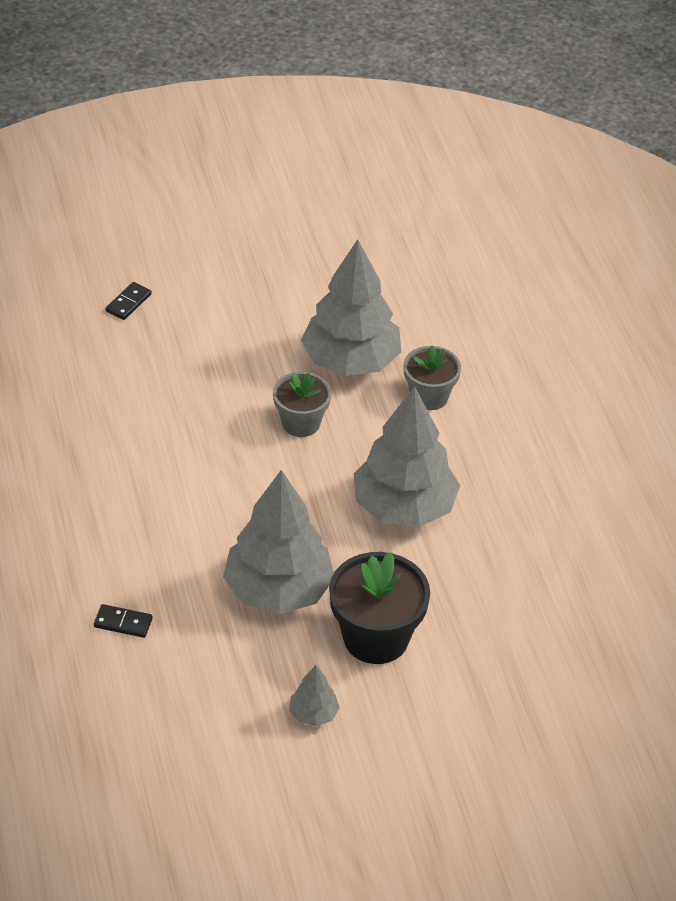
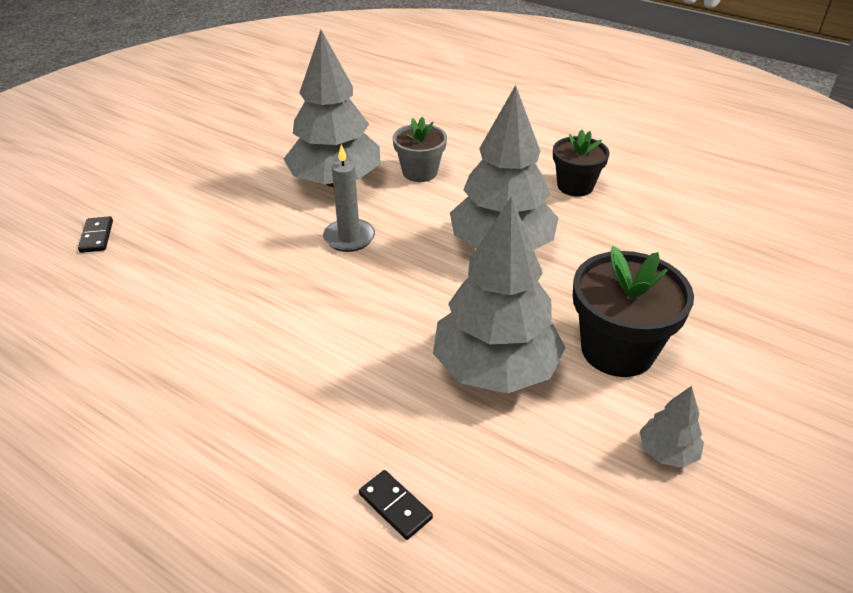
camera: 40 degrees left, 5 degrees down
black domino [94,604,153,638] -> black domino turned 75 degrees clockwise [359,470,433,540]
grey flower pot [273,372,331,437] -> grey candle [323,145,375,252]
none -> black flower pot [553,130,610,196]

